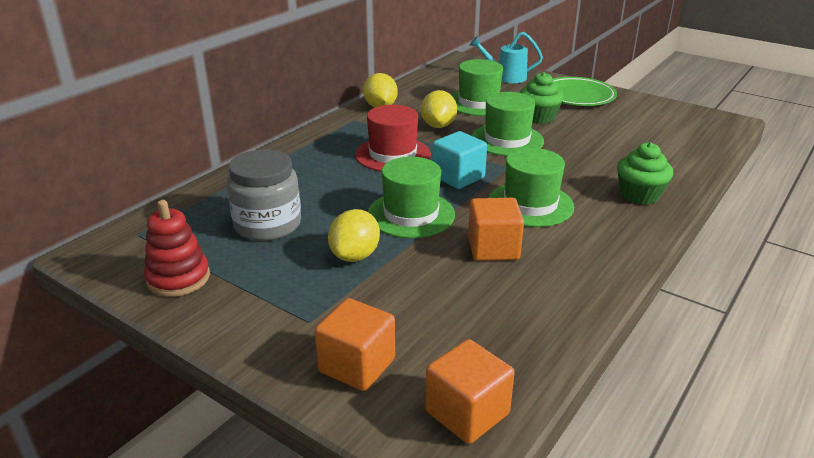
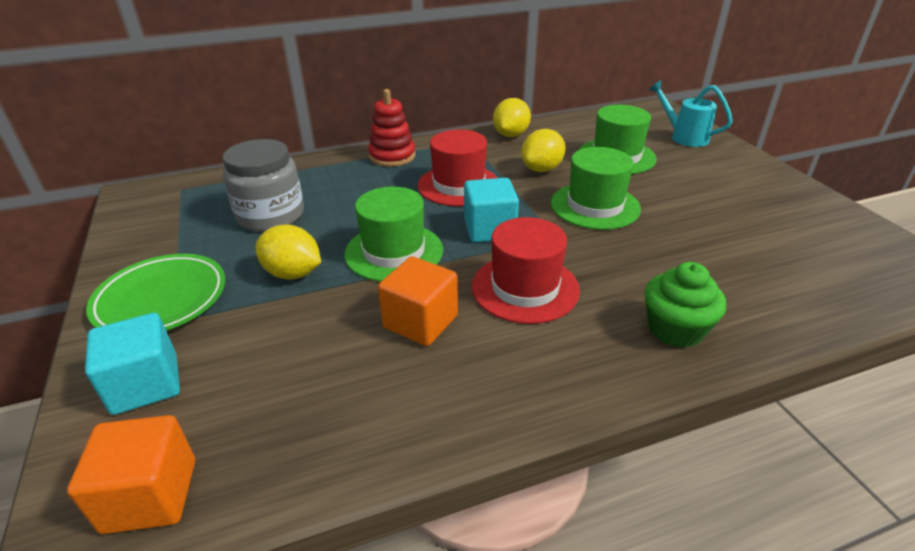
camera: 35 degrees right, 5 degrees up
red stacking toy [144,200,210,297] -> red stacking toy moved to [368,89,416,167]
orange cube [315,298,395,391] -> turquoise cube [85,313,180,415]
yellow lemon [328,209,380,262] -> yellow lemon turned 60 degrees clockwise [256,224,321,280]
green hat [488,148,574,227] -> red hat [472,217,580,324]
green cupcake [520,72,564,124] -> none
green plate [552,77,617,106] -> green plate moved to [86,254,225,331]

